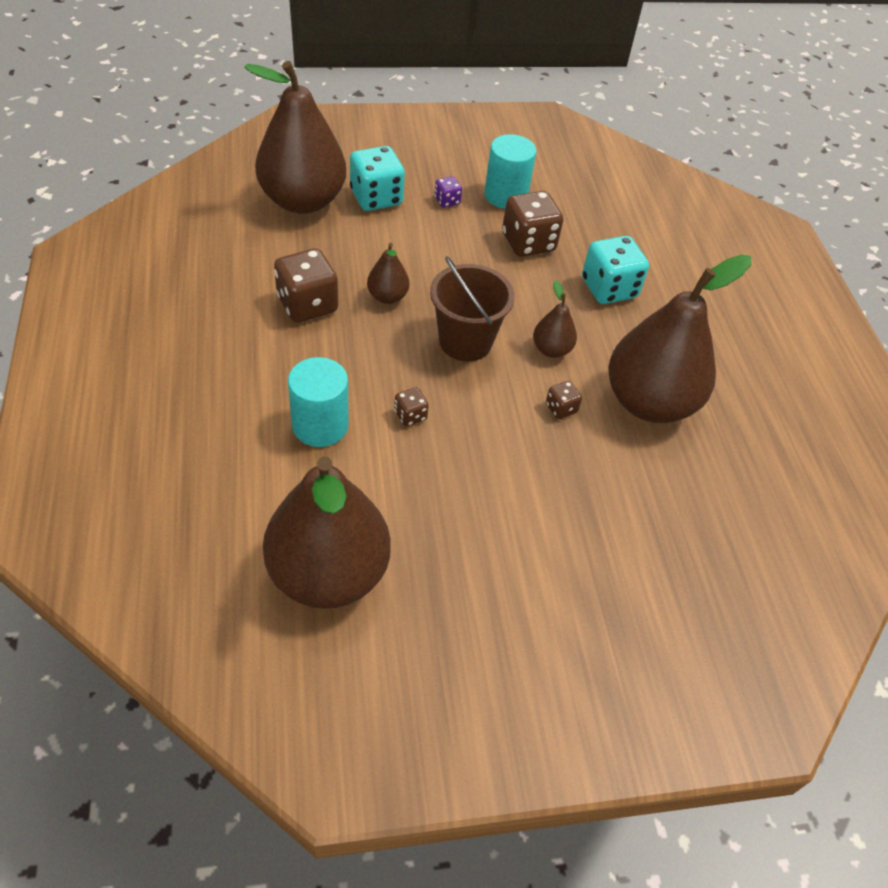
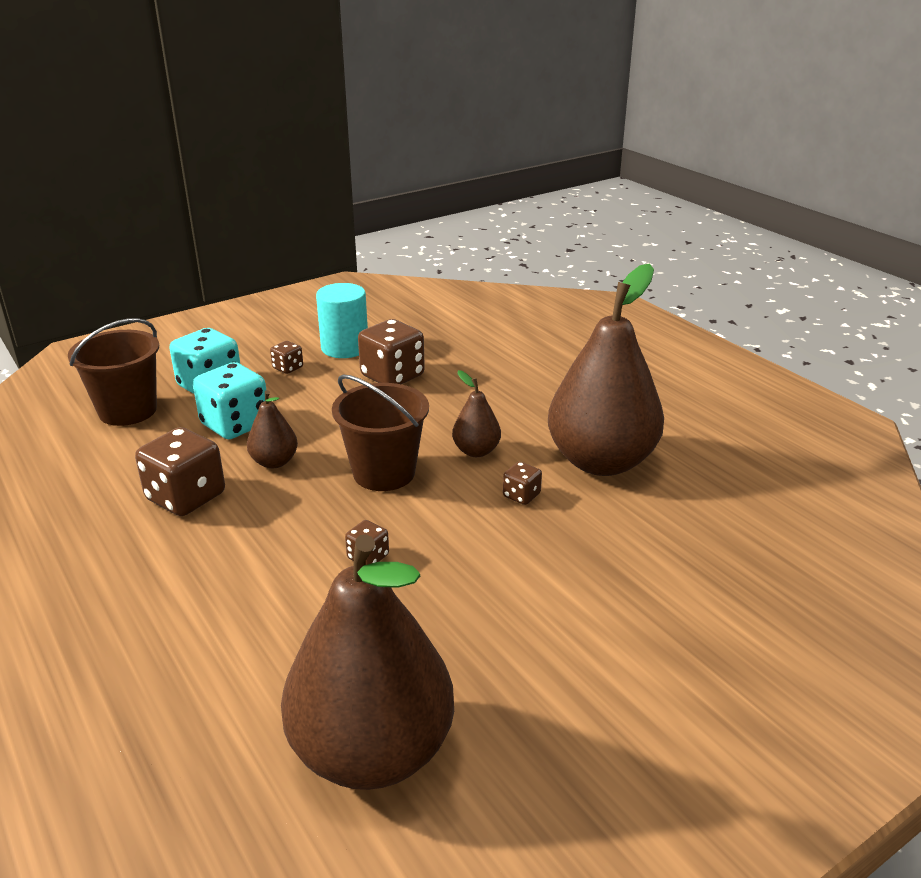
camera: 20 degrees left, 20 degrees down
brown pear [244,61,346,214] -> brown bucket [68,318,159,426]
turquoise cylinder [288,357,349,447] -> none
purple dice [434,176,462,208] -> brown dice [270,341,303,374]
turquoise dice [582,236,649,304] -> turquoise dice moved to [193,362,266,439]

